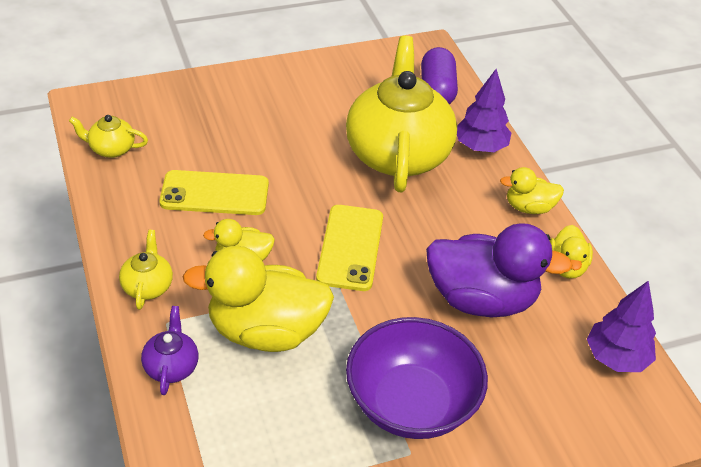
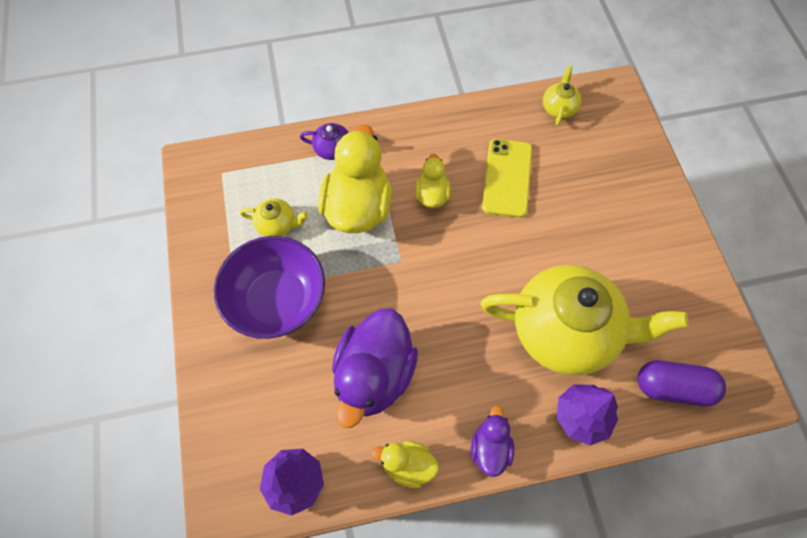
camera: 100 degrees right, 20 degrees up
yellow teapot [119,230,173,310] -> yellow teapot moved to [240,199,308,237]
yellow phone [316,205,383,291] -> none
yellow duck [500,167,564,214] -> purple duck [471,405,514,477]

